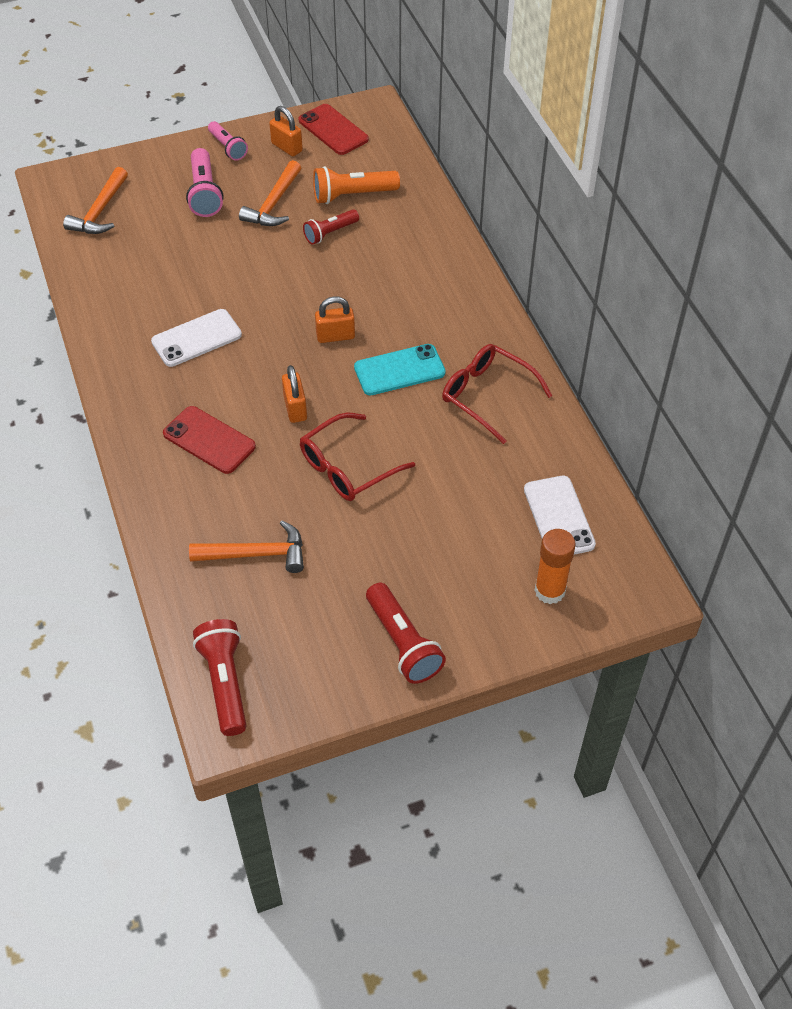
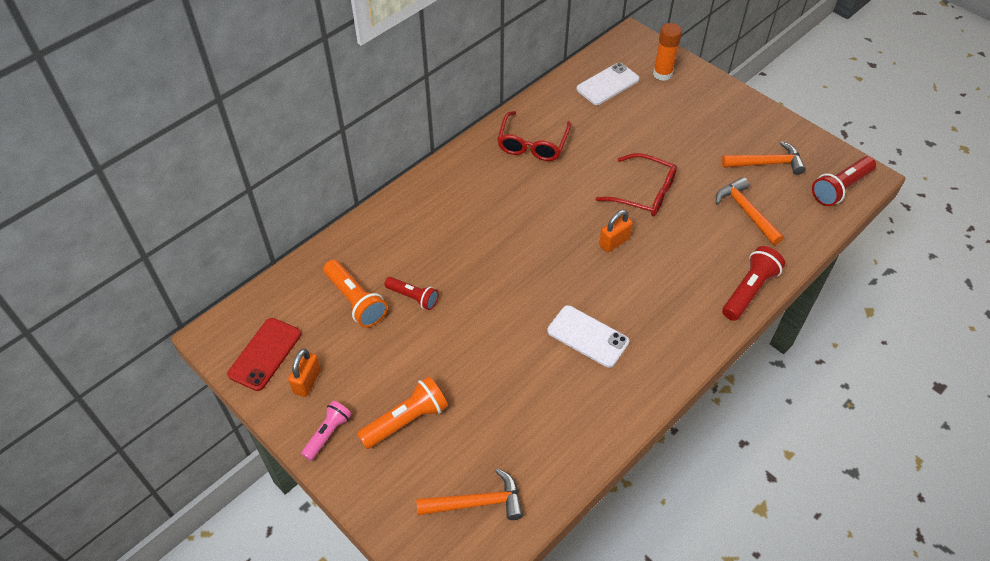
camera: 115 degrees left, 0 degrees up
red phone [163,406,256,474] -> none
pink flashlight [186,148,224,217] -> orange flashlight [357,376,448,449]
orange hammer [239,160,301,226] -> orange hammer moved to [722,141,806,175]
orange padlock [315,296,355,343] -> none
turquoise phone [354,344,446,395] -> none
red flashlight [366,583,446,684] -> red flashlight moved to [722,246,785,321]

